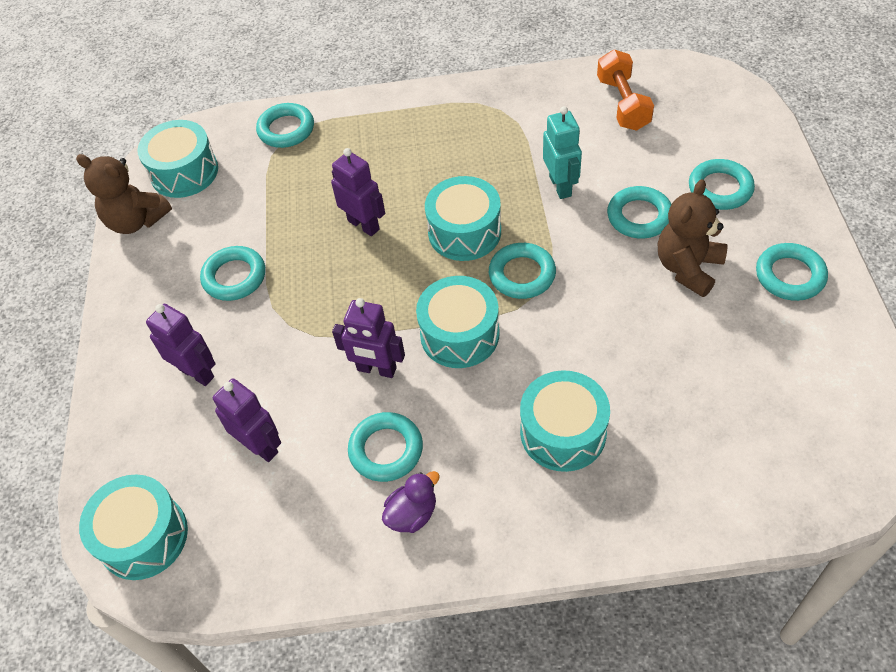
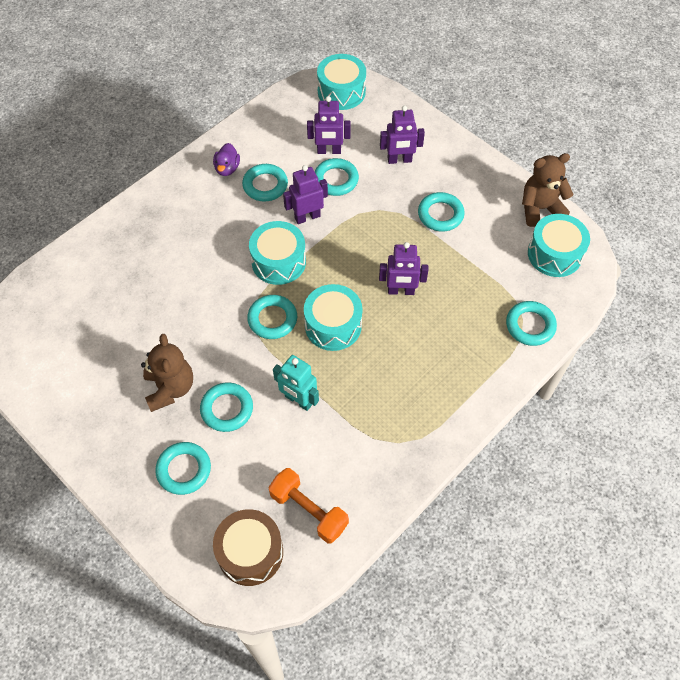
camera: 135 degrees right, 5 degrees up
turquoise drum [520,370,610,472] -> none
turquoise ring [756,243,828,301] -> turquoise ring moved to [315,158,359,196]
none -> brown drum [213,509,283,586]

